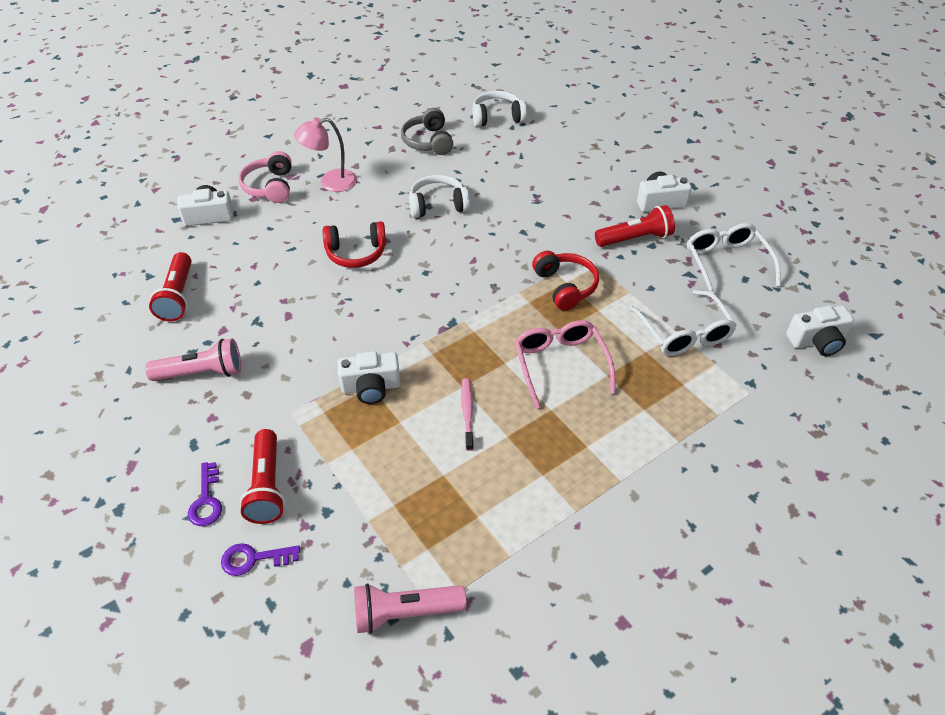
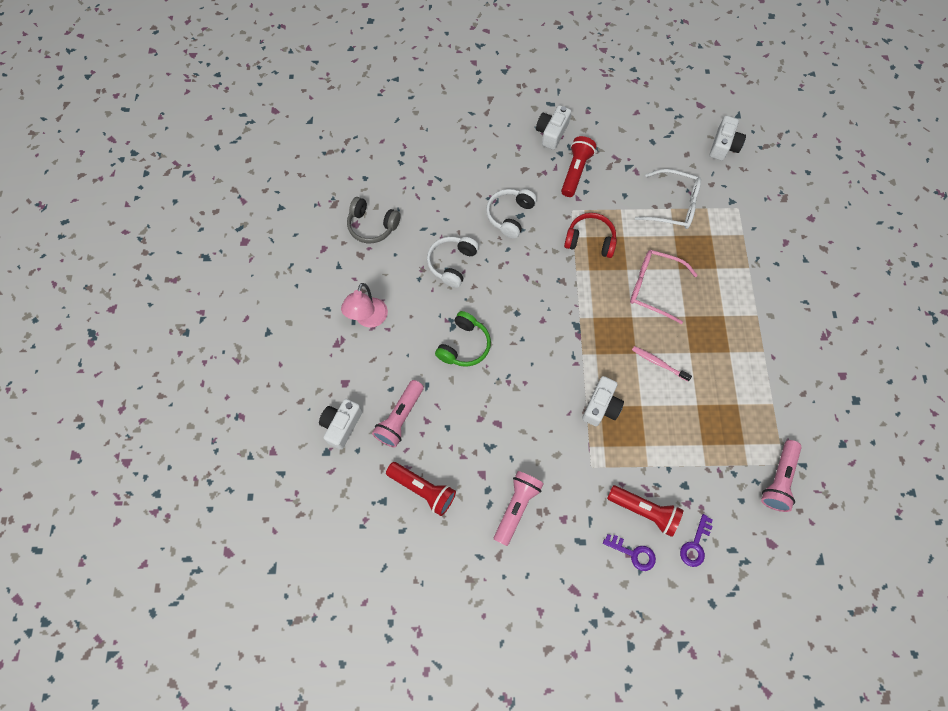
camera: 55 degrees left, 20 degrees up
pink headphones [239,151,292,203] -> none
red headphones [323,221,386,268] -> green headphones [435,311,491,367]
white headphones [472,91,527,127] -> white headphones moved to [486,189,537,239]
white glasses [687,223,781,294] -> none
none -> pink flashlight [372,380,424,448]

